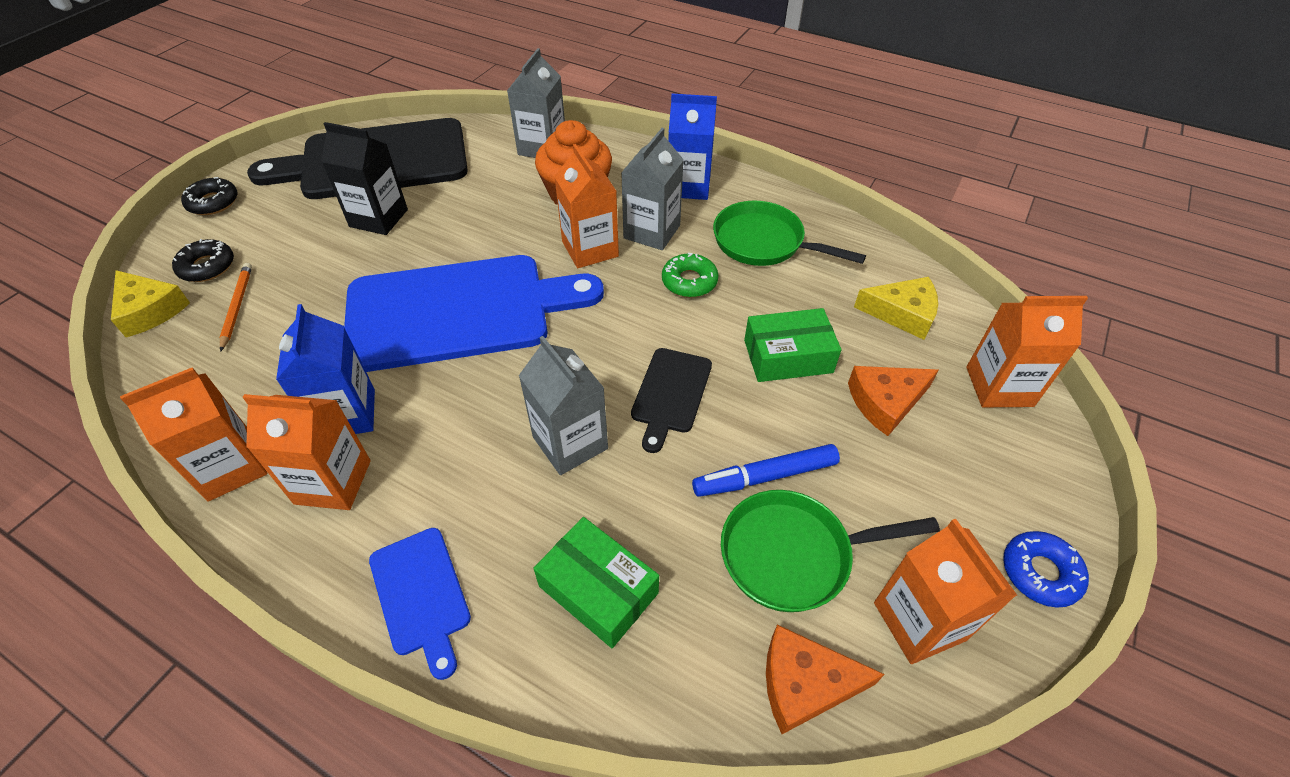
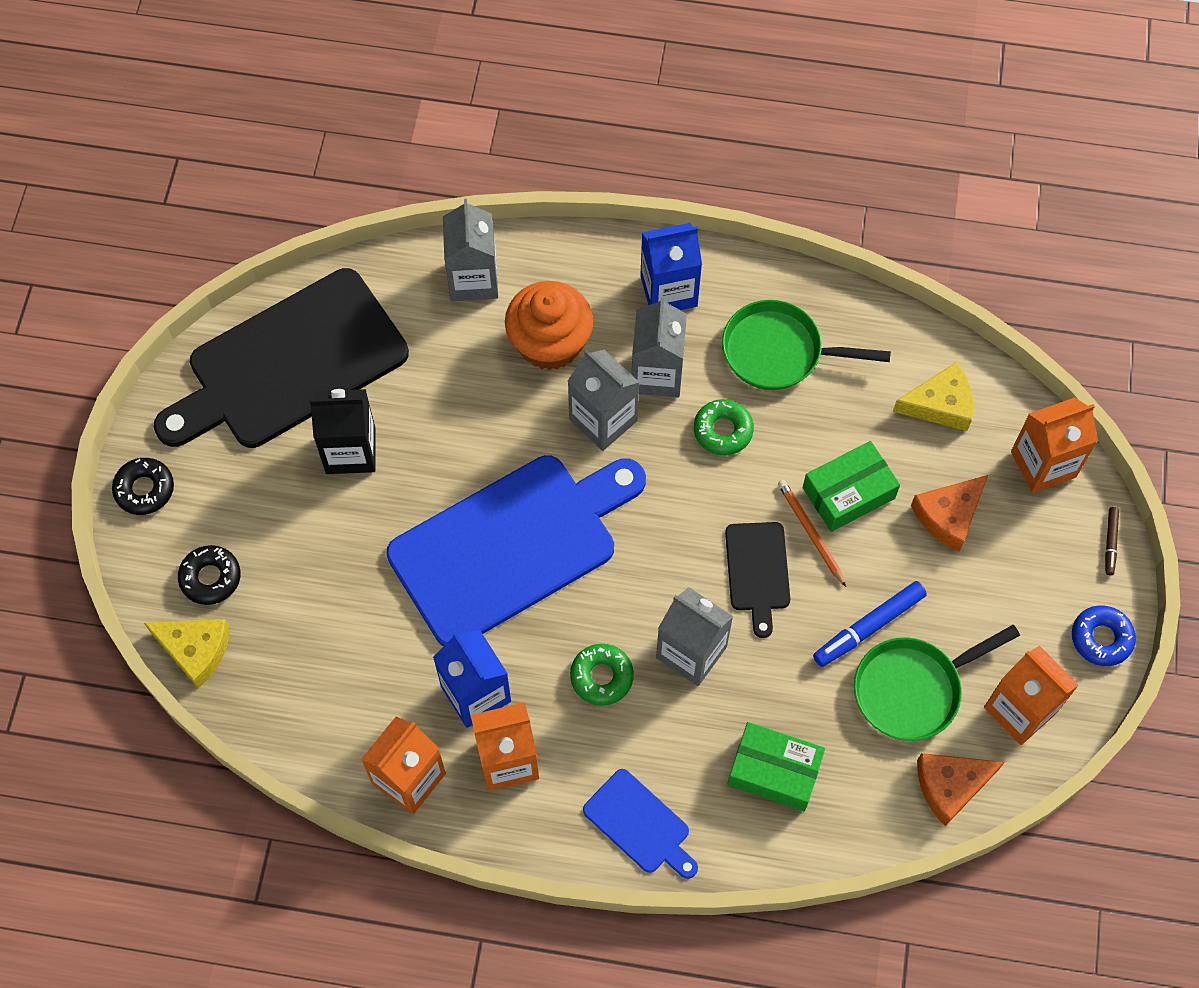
camera: 20 degrees left, 15 degrees up
orange pencil [219,263,252,352] -> orange pencil moved to [778,480,846,587]
orange carton [554,144,619,268] -> grey carton [568,350,640,451]
none -> green donut [570,644,634,706]
none -> brown marker [1105,507,1119,575]

